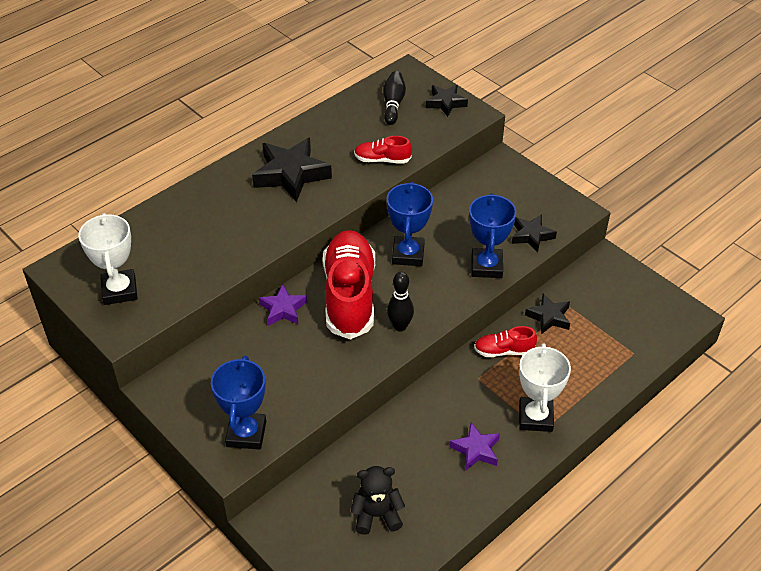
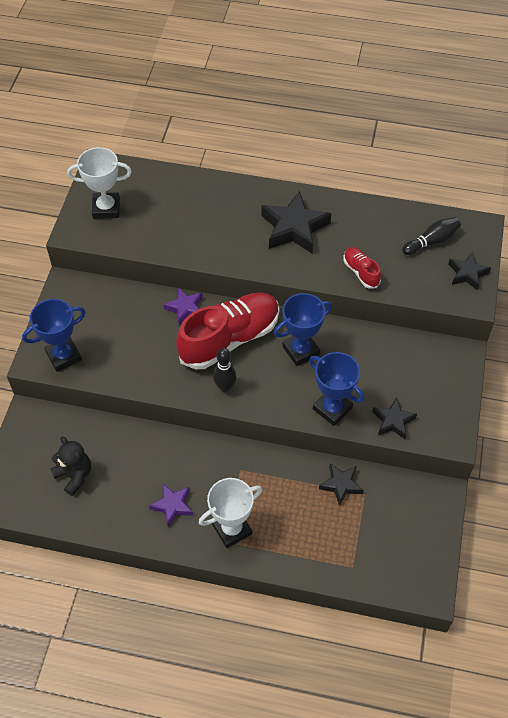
camera: 55 degrees right, 10 degrees up
white trophy [78,213,138,305] -> white trophy turned 45 degrees clockwise [67,147,132,219]
blue trophy [469,193,516,278] -> blue trophy turned 75 degrees clockwise [309,352,364,426]
red shoe [474,326,537,357] -> none

